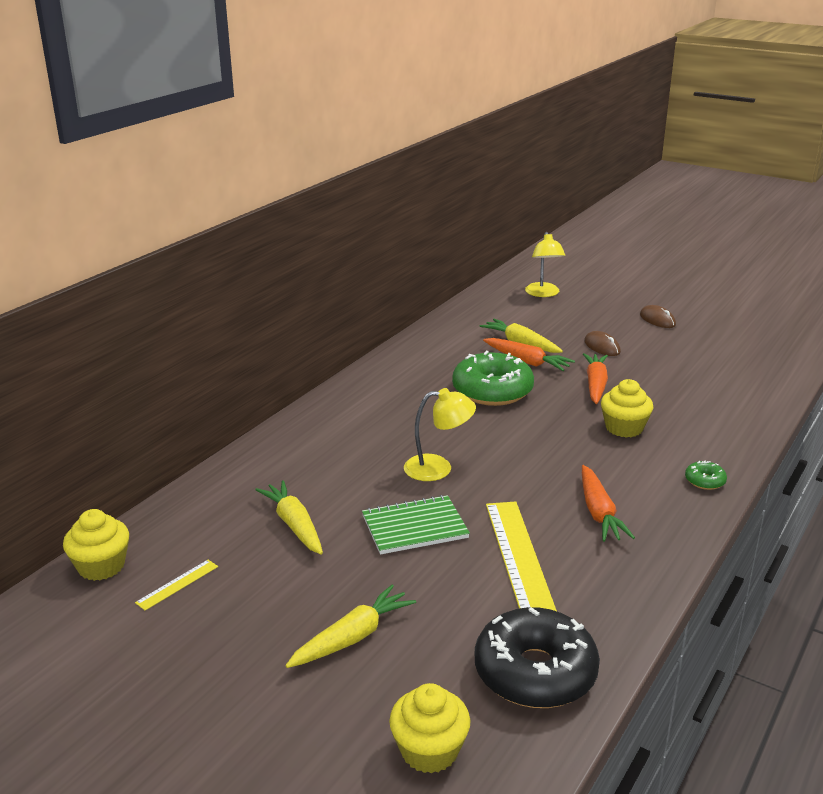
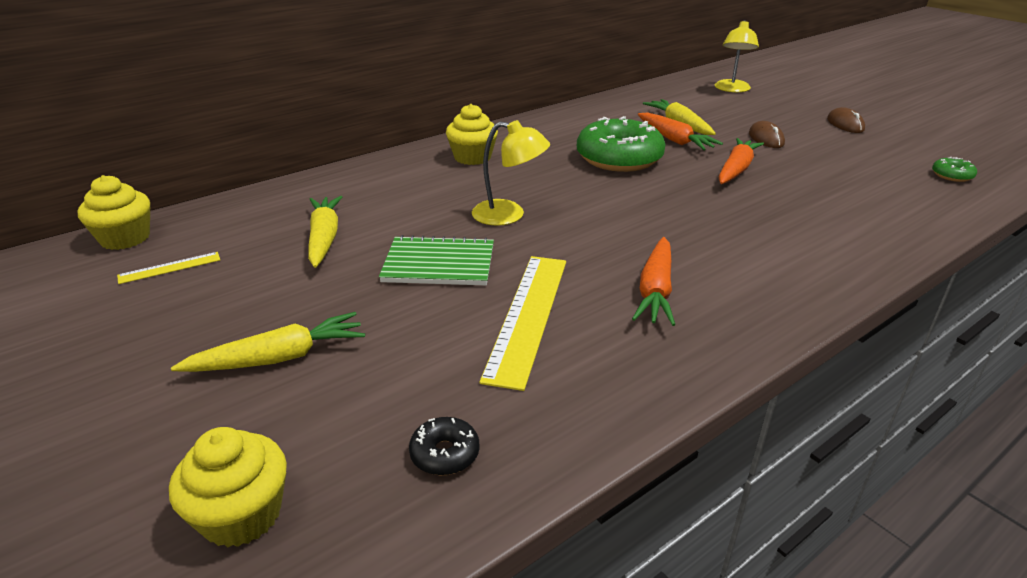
camera: 20 degrees right, 5 degrees up
black donut [475,607,600,708] -> black donut [409,417,480,475], size x0.43
yellow cupcake [601,379,654,438] -> yellow cupcake moved to [446,104,498,165]
green donut [685,461,727,490] -> green donut moved to [932,157,977,182]

